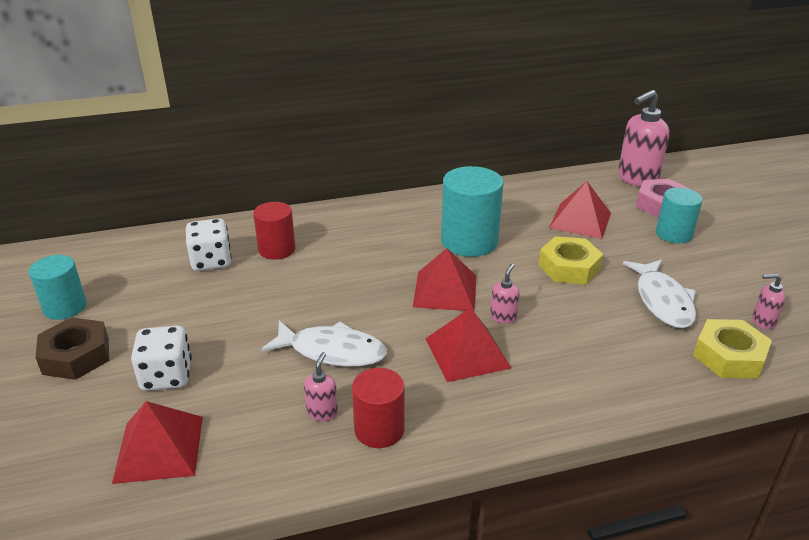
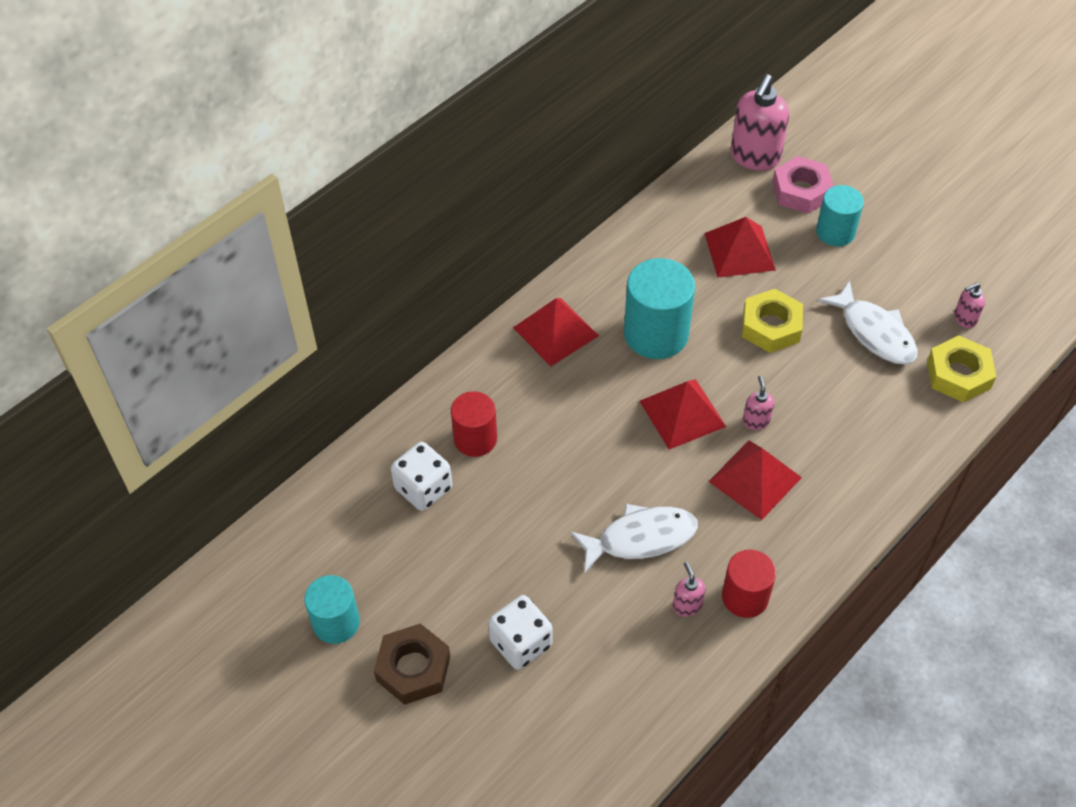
camera: 30 degrees left, 20 degrees up
red pyramid [112,401,203,484] -> red pyramid moved to [513,298,599,366]

